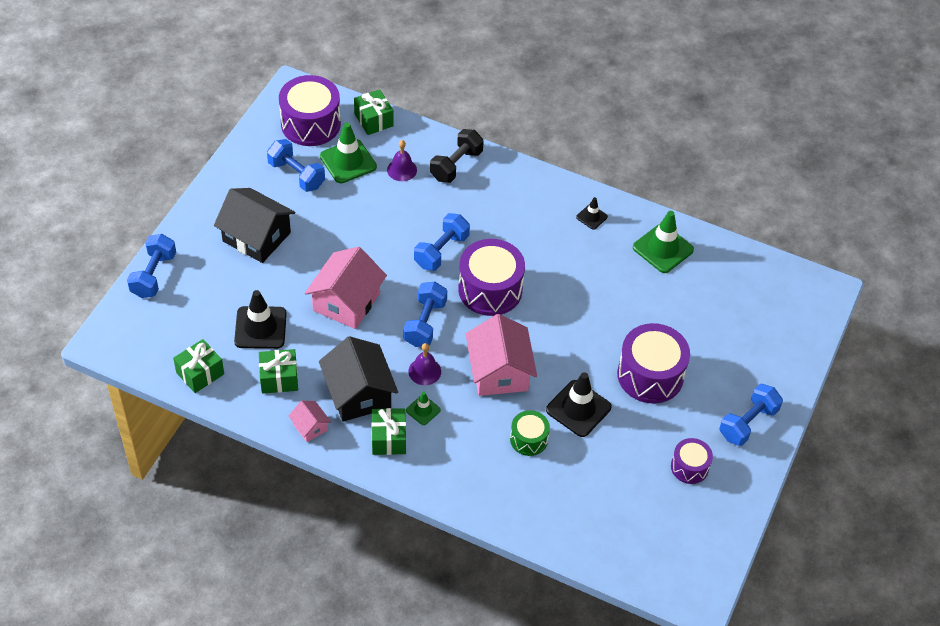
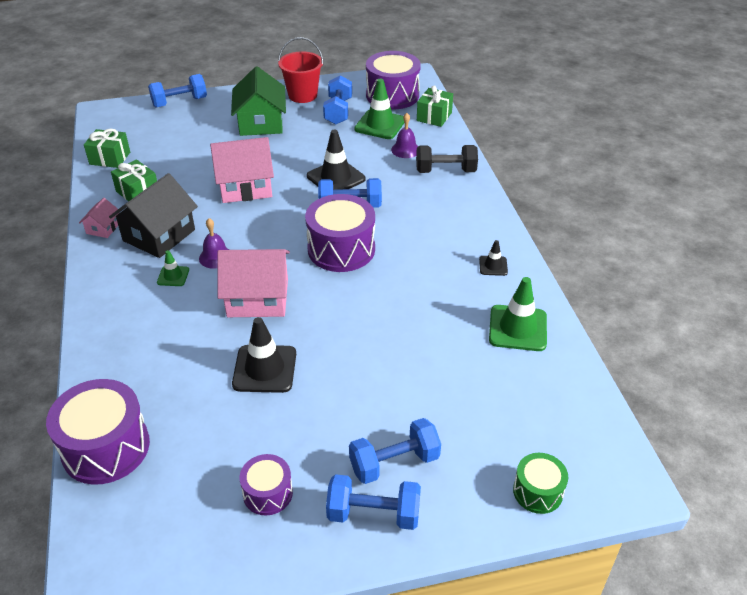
camera: 55 degrees right, 10 degrees down
black house [214,188,295,263] -> green house [231,66,286,136]
black traffic cone [234,290,287,349] -> black traffic cone moved to [307,130,366,190]
green gift [371,408,406,455] -> none
blue dumbbell [403,282,447,347] -> blue dumbbell moved to [349,418,441,484]
pink house [466,314,537,396] -> pink house turned 45 degrees clockwise [217,249,290,317]
green drum [510,410,550,456] -> green drum moved to [513,453,568,514]
purple drum [617,323,690,403] -> purple drum moved to [46,379,150,485]
none -> red bucket [278,37,324,103]

